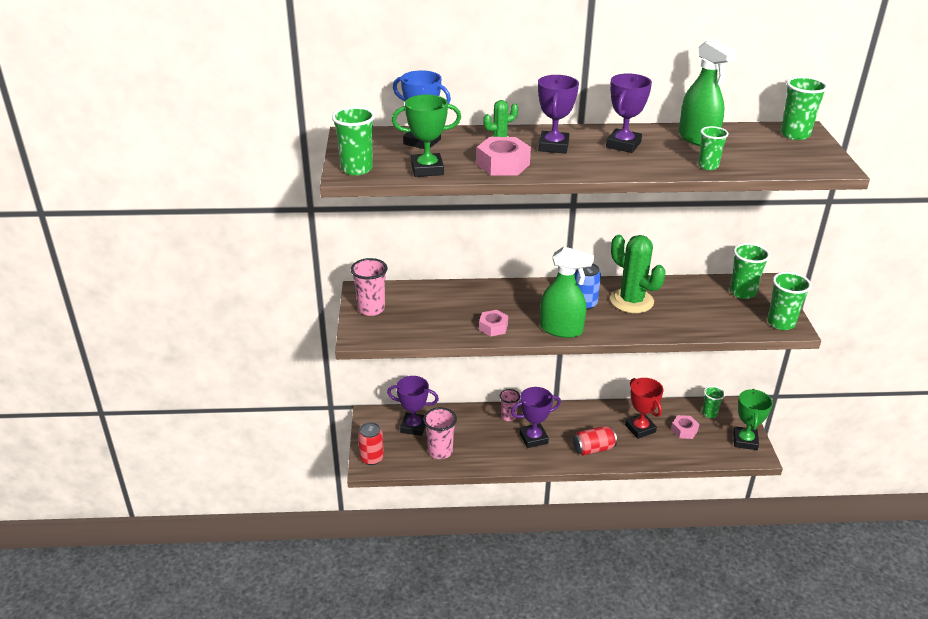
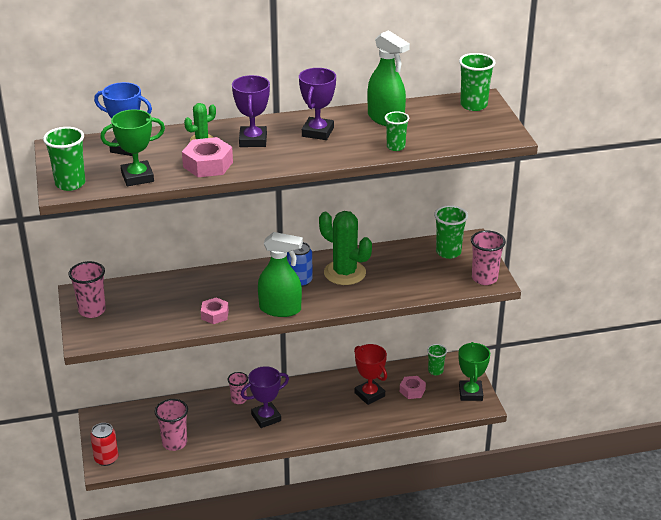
camera: 10 degrees left, 0 degrees up
purple trophy [387,376,439,436] -> none
red can [573,426,617,456] -> none
green cup [767,272,811,330] -> pink cup [471,230,506,285]

